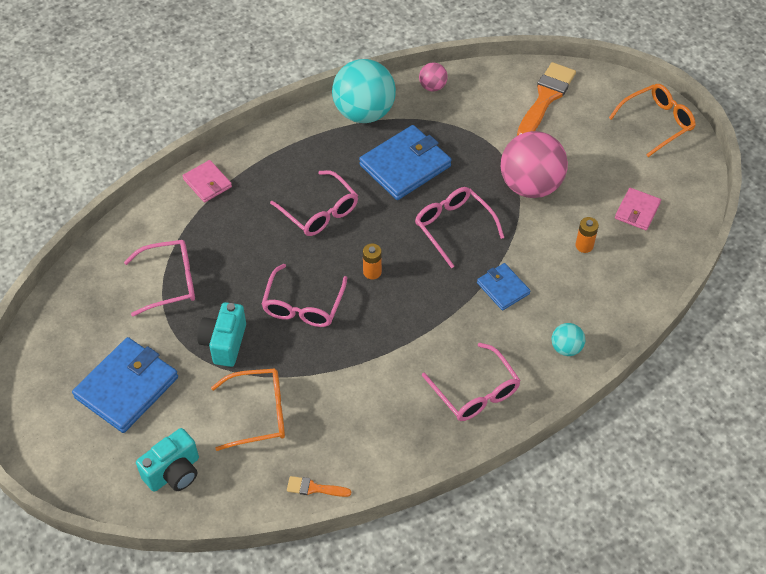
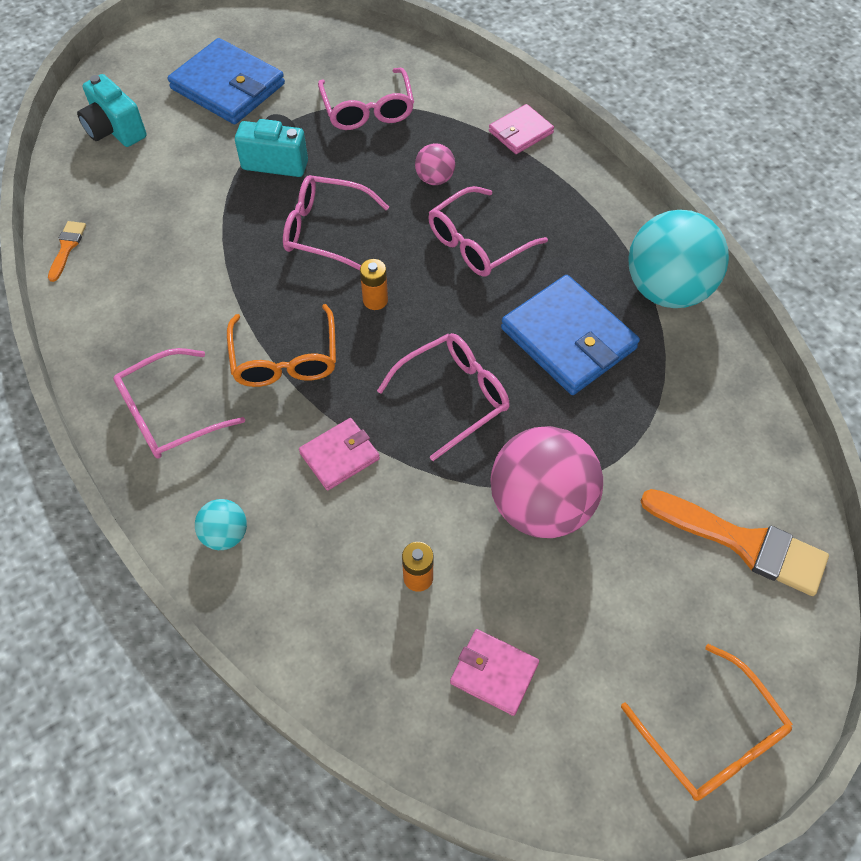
camera: 90 degrees right, 5 degrees up
orange glasses [211,369,285,451] -> orange glasses moved to [227,304,336,387]
pink ball [419,63,448,91] -> pink ball moved to [415,143,455,185]
blue wallet [477,263,530,311] -> pink wallet [299,418,380,491]

